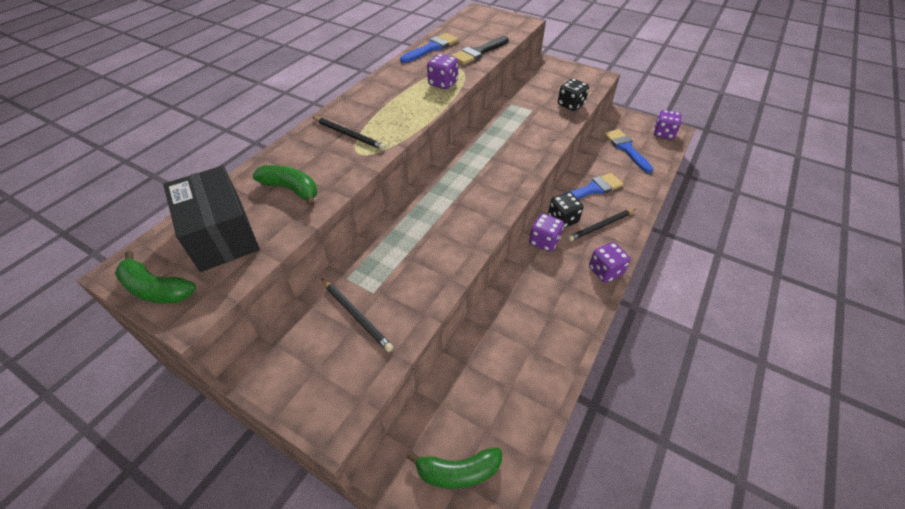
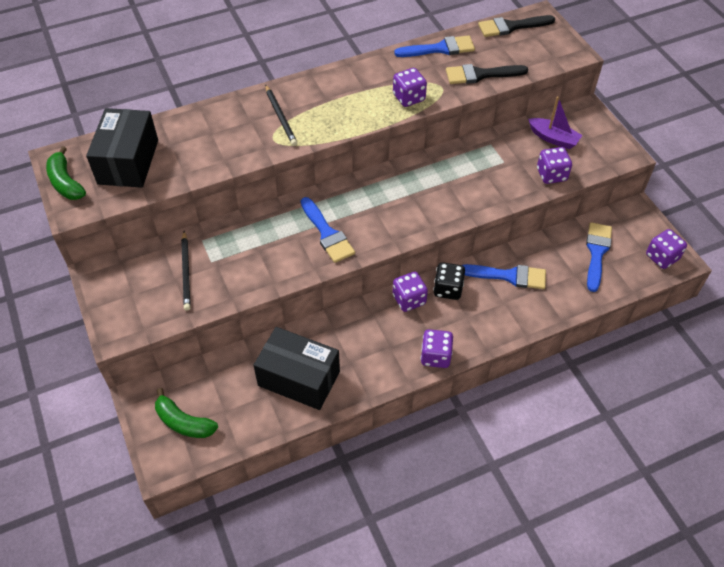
camera: 35 degrees right, 5 degrees up
green banana [253,165,317,207] -> none
black dice [558,78,589,111] -> purple dice [537,147,572,184]
black pencil [568,209,635,241] -> none
none -> black box [253,327,340,410]
none -> blue brush [301,197,355,263]
none -> black brush [478,15,555,37]
none -> purple boat [528,96,583,149]

